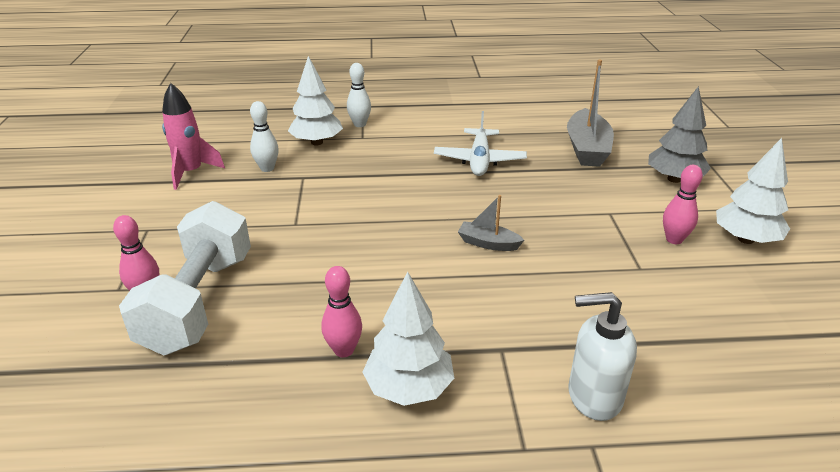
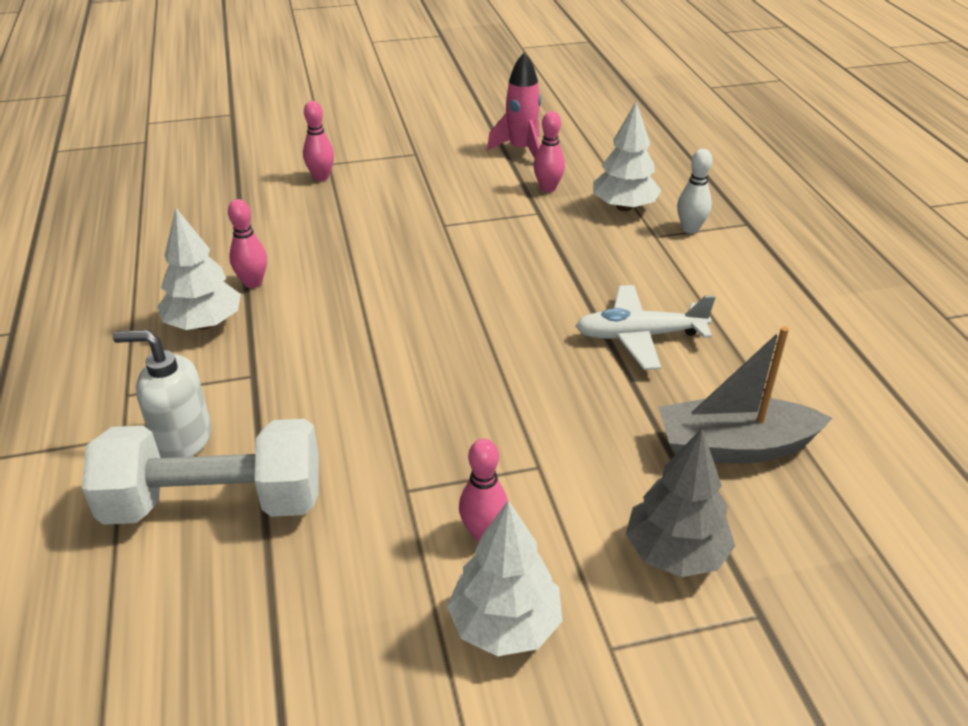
camera: 80 degrees right, 5 degrees up
white dumbbell [119,201,251,356] -> white dumbbell moved to [82,419,319,525]
white bowling pin [250,101,279,172] -> pink bowling pin [534,111,565,192]
grey boat [458,195,524,251] -> none
white soap dispenser [568,292,637,421] -> white soap dispenser turned 75 degrees counterclockwise [113,330,212,458]

